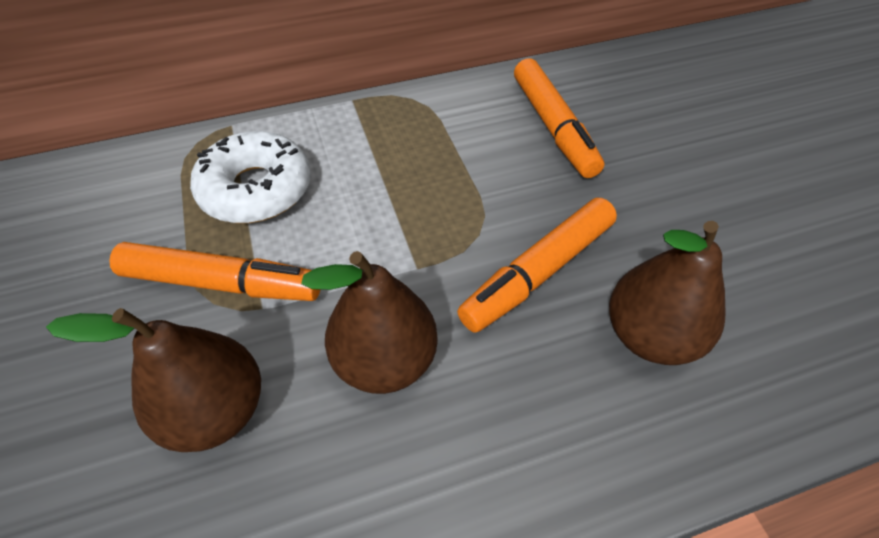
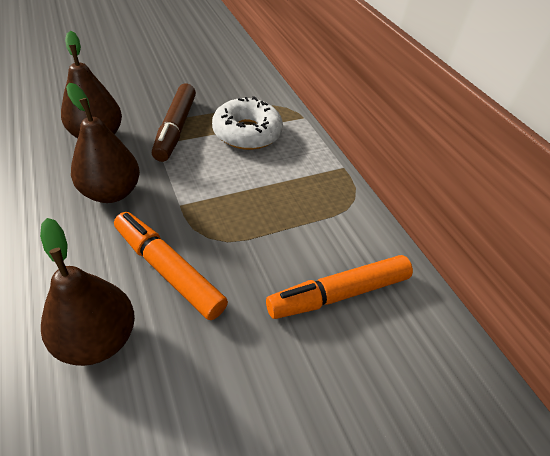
camera: 80 degrees right, 5 degrees down
orange marker [109,242,321,301] -> brown marker [152,83,196,162]

